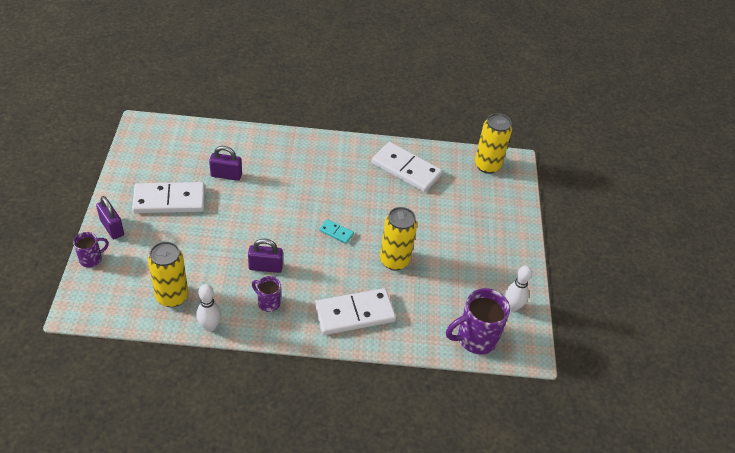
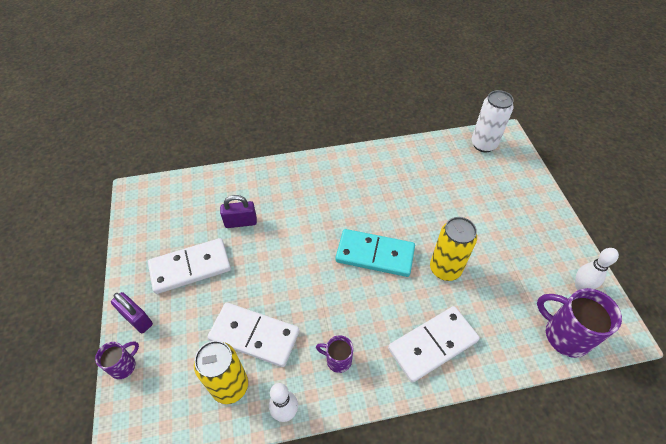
camera: 10 degrees left, 5 degrees up
purple padlock [248,239,283,273] -> none
turquoise domino [319,219,354,244] -> turquoise domino [336,229,415,277], size x2.19
white domino [372,142,442,192] -> white domino moved to [207,302,300,367]
purple mug [446,288,510,354] -> purple mug turned 75 degrees clockwise [537,288,622,358]
yellow can [475,113,512,174] -> white can [471,90,514,152]

